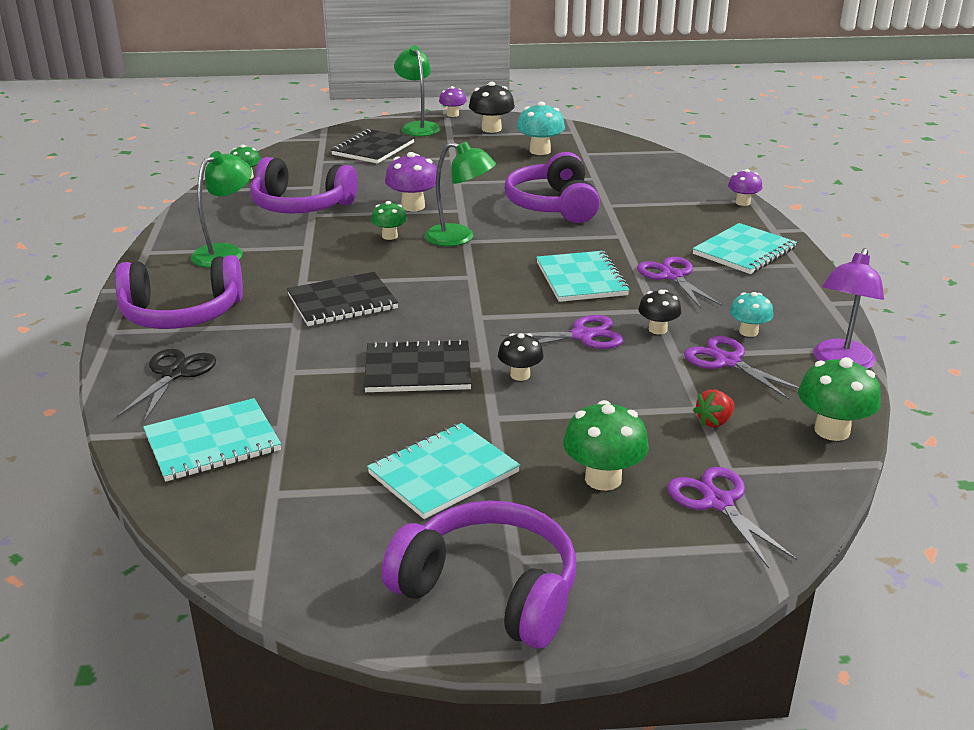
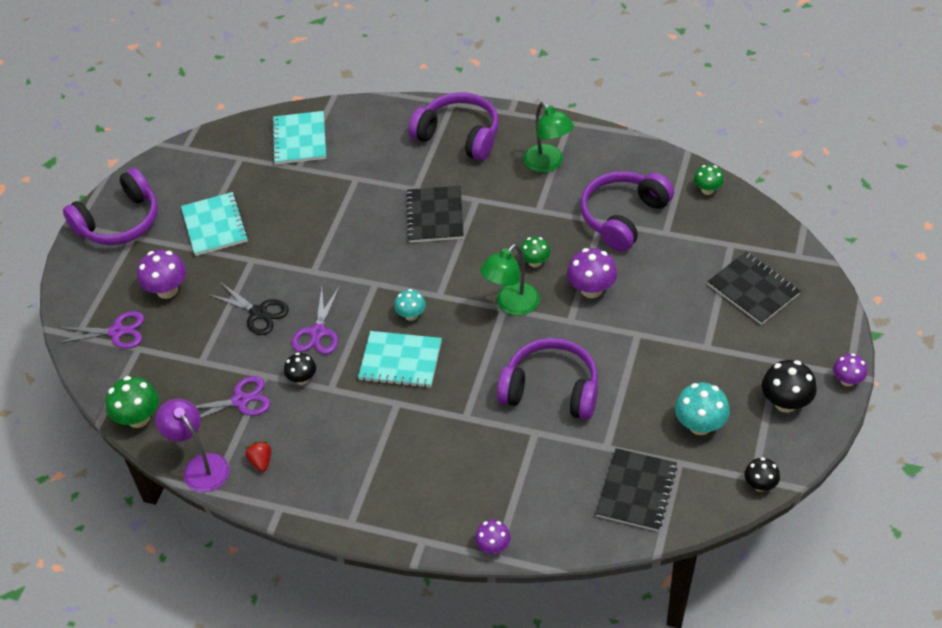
camera: 115 degrees right, 20 degrees up
purple headphones [115,255,243,329] -> purple headphones turned 105 degrees clockwise [408,92,499,161]
black scissors [117,349,216,422] -> black scissors moved to [208,281,289,335]
black notebook [364,339,472,392] -> black notebook moved to [596,448,678,531]
green lamp [394,45,441,136] -> none
black mushroom [498,333,544,381] -> black mushroom moved to [745,457,780,492]
green mushroom [563,400,649,491] -> purple mushroom [137,250,186,299]
purple scissors [637,257,722,308] -> none
turquoise notebook [692,223,797,274] -> none
red strawberry [693,389,735,427] -> red strawberry moved to [245,441,271,472]
turquoise mushroom [730,292,773,337] -> turquoise mushroom moved to [394,289,426,321]

